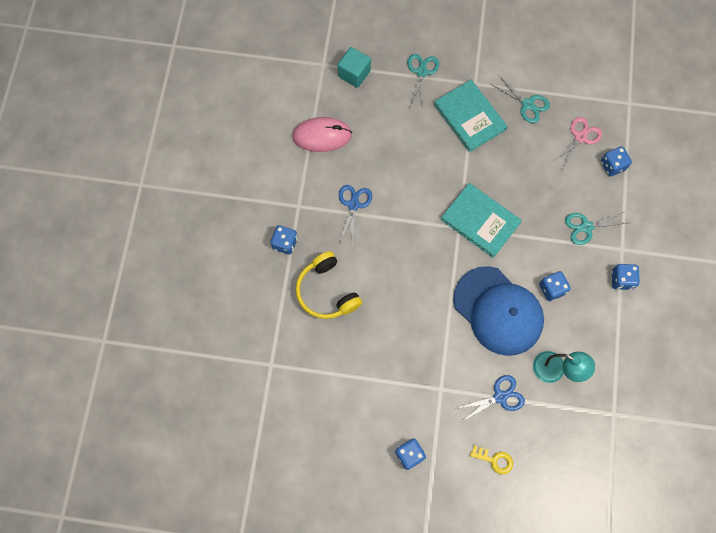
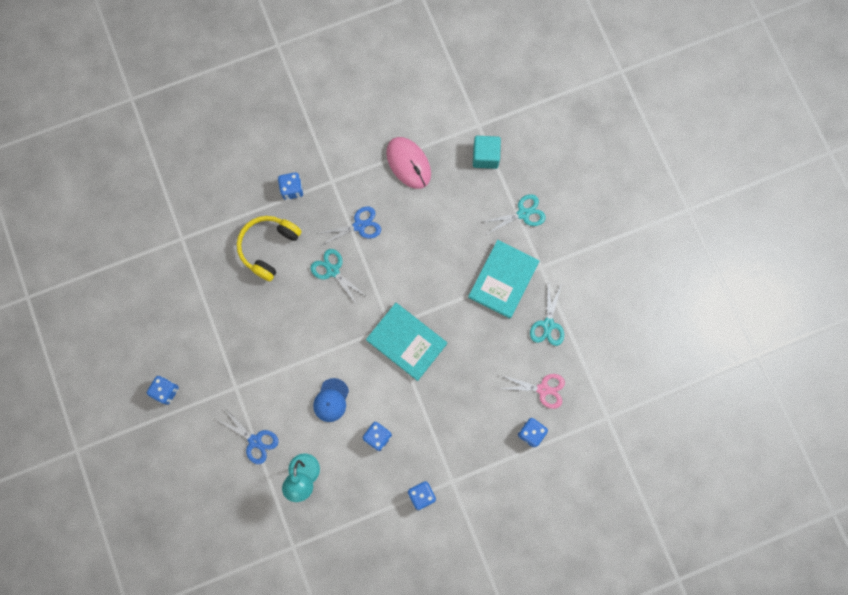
camera: 60 degrees right, 5 degrees up
turquoise book [441,183,522,258] -> turquoise book turned 60 degrees counterclockwise [366,303,447,381]
blue cap [453,266,544,356] -> blue cap [313,378,349,422], size x0.46
yellow key [470,445,513,475] -> none
turquoise scissors [565,211,627,245] -> turquoise scissors moved to [311,249,367,305]

